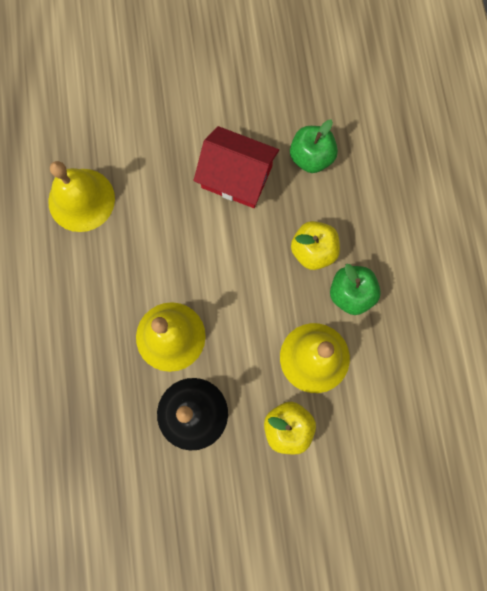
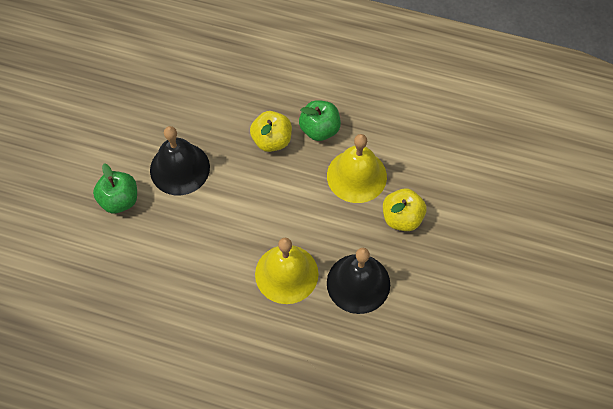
camera: 65 degrees left, 15 degrees down
yellow bell [48,161,115,232] -> none
red house [194,126,279,208] -> black bell [150,126,210,195]
green apple [290,120,338,173] -> green apple moved to [93,163,137,213]

